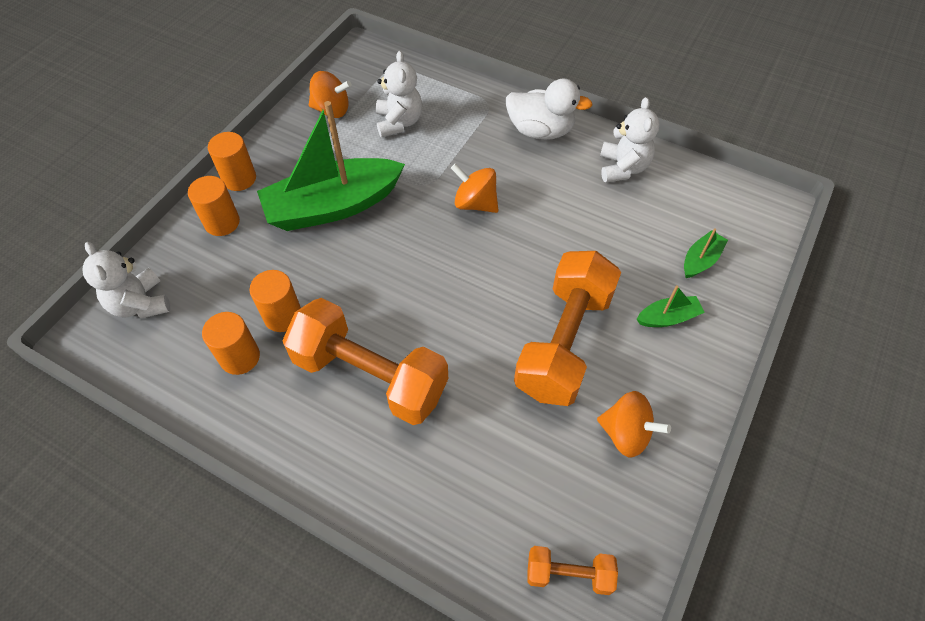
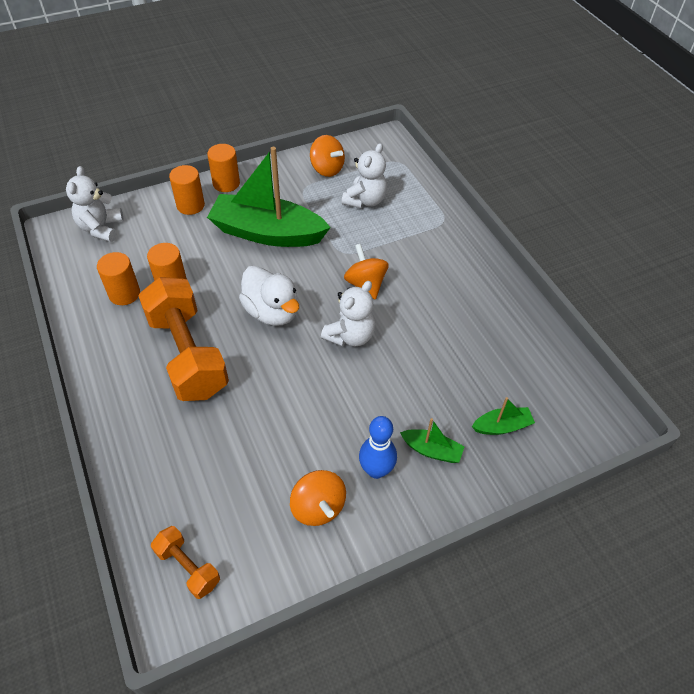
camera: 35 degrees right, 5 degrees down
white duck [506,79,592,140] -> white duck moved to [239,266,299,326]
orange dumbbell [514,251,621,406] -> none
white teddy bear [600,97,659,183] -> white teddy bear moved to [321,281,375,346]
none -> blue bowling pin [359,416,397,479]

